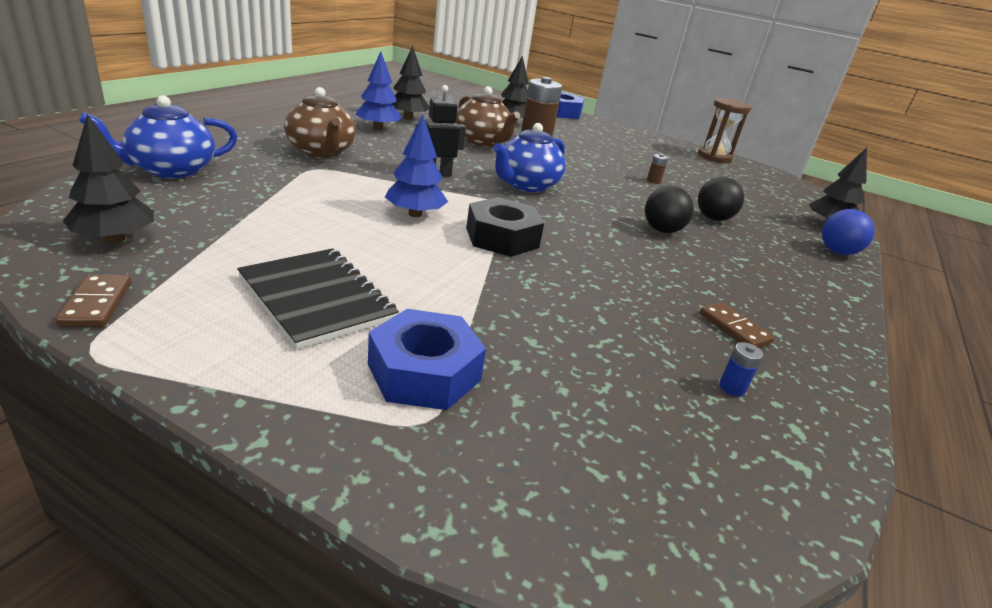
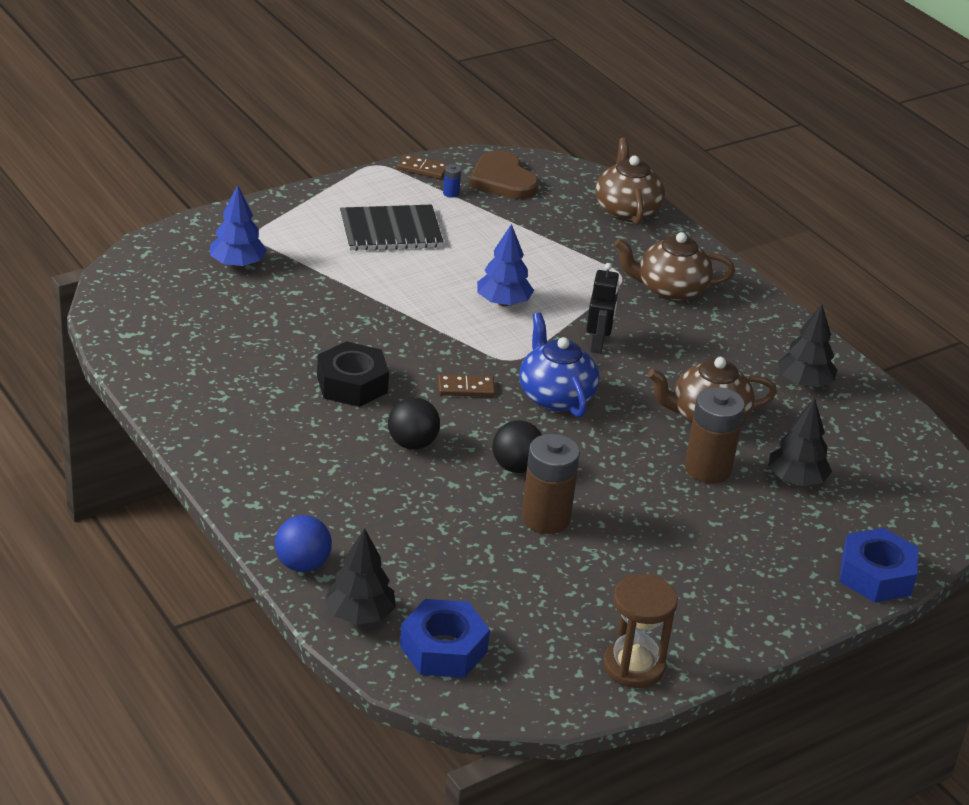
camera: 120 degrees right, 5 degrees up
black tree [63,114,154,243] -> brown heart [469,150,539,199]
blue teapot [79,95,237,178] -> brown teapot [595,138,665,225]
blue tree [355,51,402,130] -> blue tree moved to [210,185,267,268]
blue nut [368,309,486,410] -> blue nut moved to [400,599,490,678]
black nut [466,197,544,257] -> black nut moved to [317,341,389,407]
brown battery [647,154,668,184] -> brown battery [522,434,580,534], size x2.44
black ball [698,177,744,221] -> black ball moved to [492,420,542,473]
brown domino [699,302,774,348] -> brown domino moved to [438,374,495,397]
blue battery [719,342,763,397] -> blue battery moved to [443,164,461,198]

